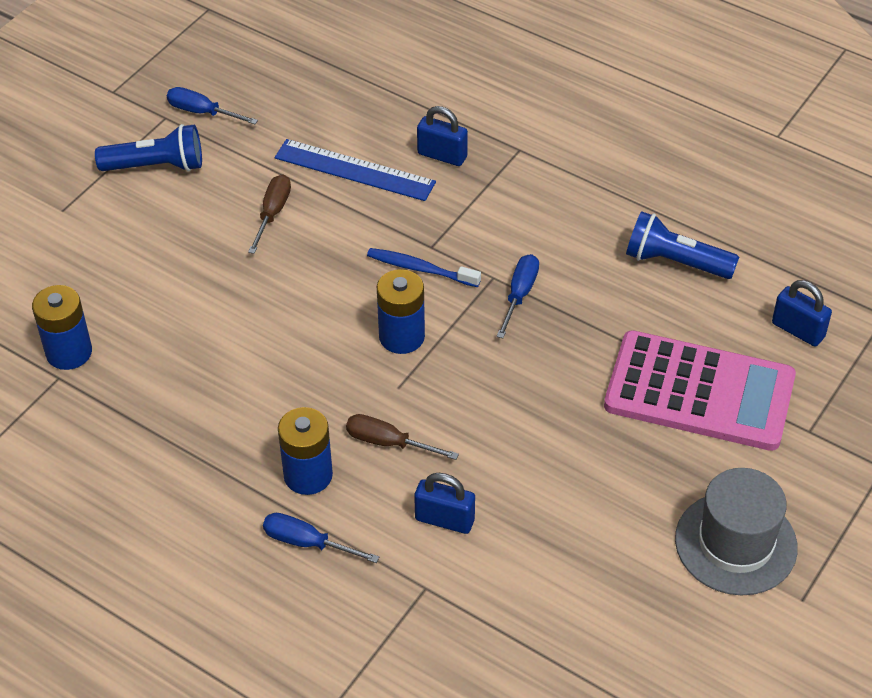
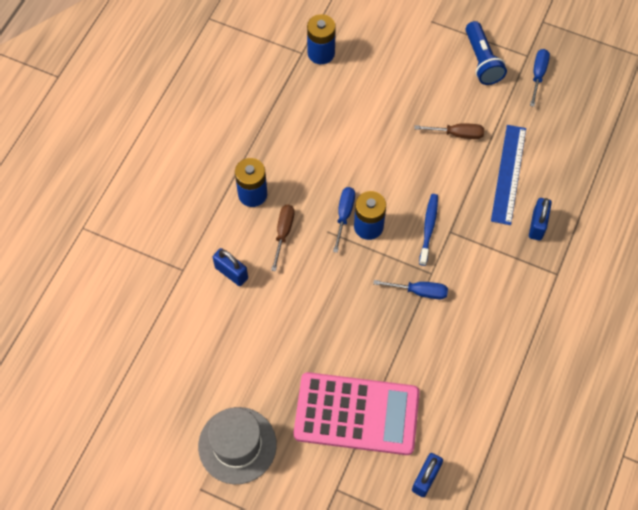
camera: 80 degrees right, 15 degrees up
blue screwdriver [263,513,379,563] -> blue screwdriver moved to [333,187,355,253]
blue padlock [414,473,475,534] -> blue padlock turned 60 degrees counterclockwise [213,248,248,286]
pink calculator [604,330,796,451] -> pink calculator turned 90 degrees counterclockwise [293,372,420,455]
blue flashlight [626,211,739,279] -> none

